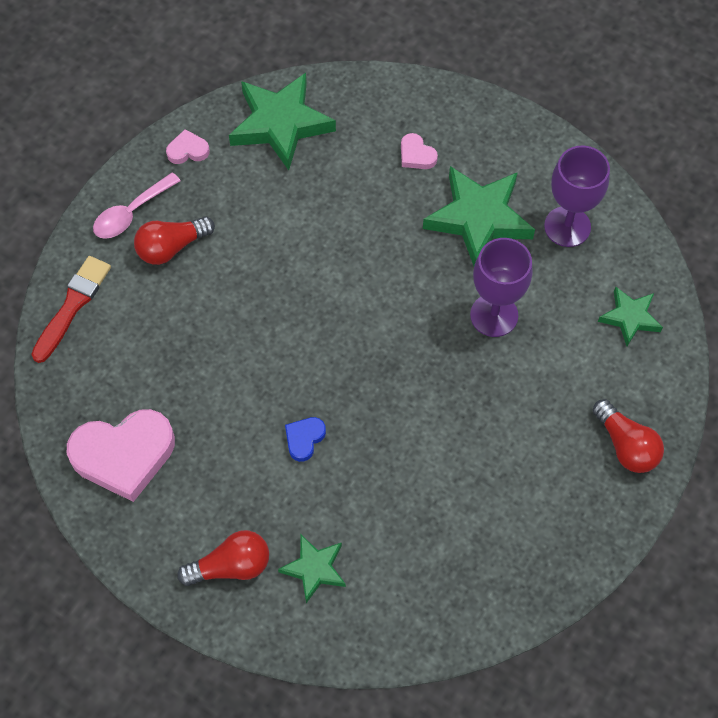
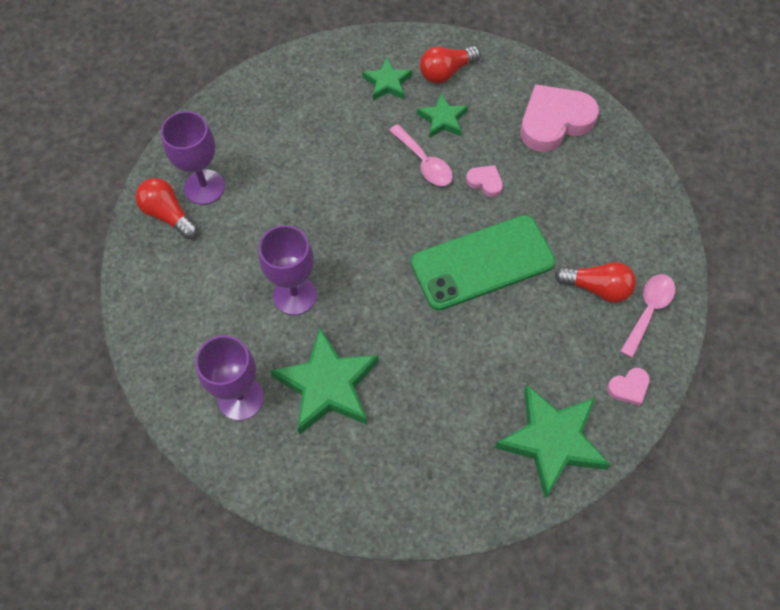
camera: 165 degrees right, 0 degrees up
red brush [31,256,111,363] -> none
red light bulb [134,216,215,265] -> red light bulb turned 60 degrees clockwise [555,262,636,303]
blue heart [285,417,326,462] -> pink spoon [389,124,453,186]
pink heart [401,133,438,169] -> pink heart moved to [466,165,503,197]
green star [598,287,663,346] -> green star moved to [417,93,468,138]
none -> purple goblet [161,111,225,205]
none -> green phone [411,215,555,311]

